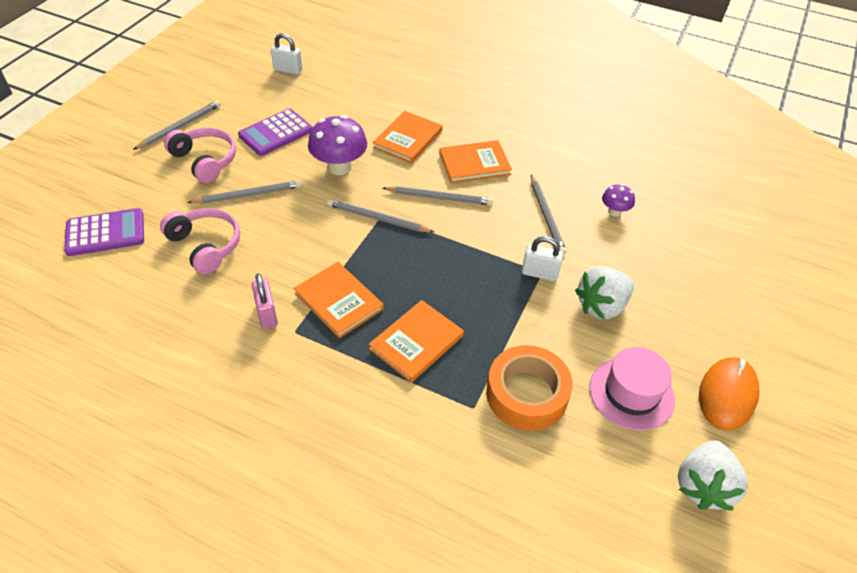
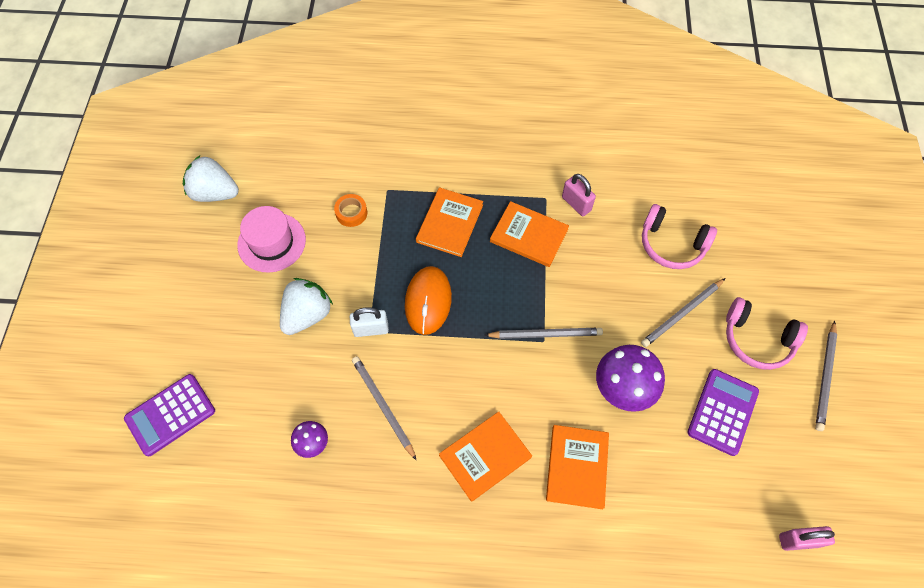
camera: 160 degrees right, 15 degrees up
purple calculator [64,208,144,256] -> purple calculator moved to [124,374,215,456]
white padlock [271,33,302,75] -> pink padlock [779,526,835,551]
grey pencil [383,186,493,205] -> none
orange tape [486,345,573,431] -> orange tape [334,194,367,227], size x0.50
white strawberry [678,440,748,510] -> white strawberry turned 75 degrees counterclockwise [183,155,239,202]
orange mouse [699,357,760,431] -> orange mouse moved to [405,266,452,335]

